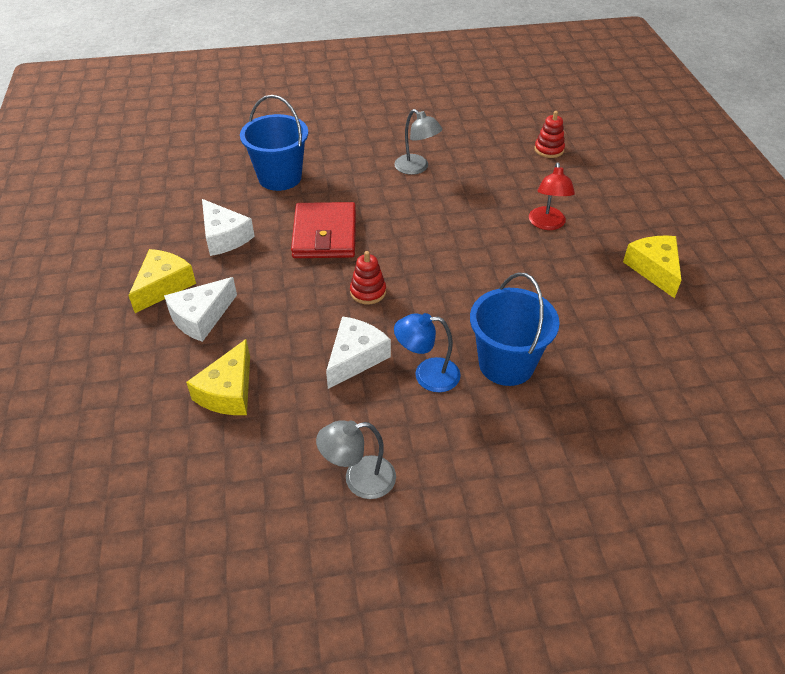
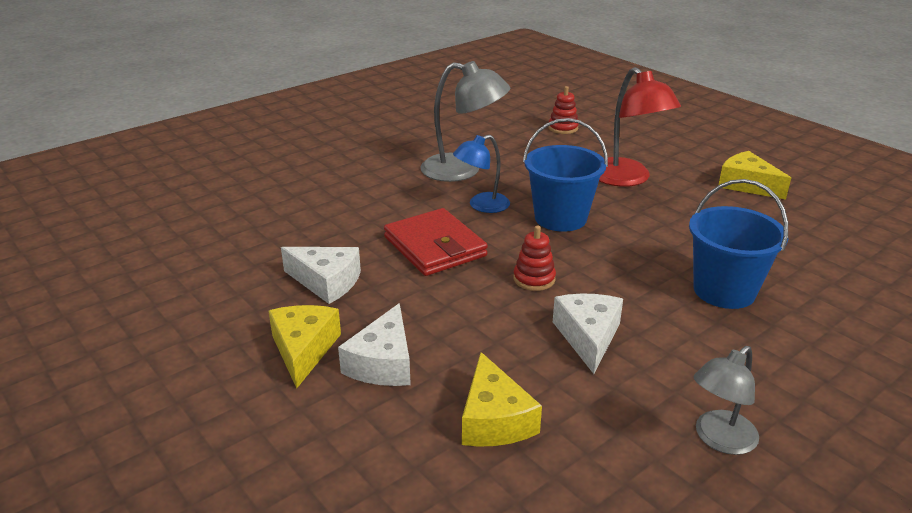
camera: 30 degrees left, 15 degrees down
blue bucket [240,95,308,191] -> blue bucket moved to [523,118,608,232]
grey lamp [394,109,443,175] -> grey lamp [420,61,510,182], size x1.58
blue lamp [394,313,461,392] -> blue lamp moved to [453,135,510,213]
red lamp [529,162,575,230] -> red lamp [599,67,681,187], size x1.58

